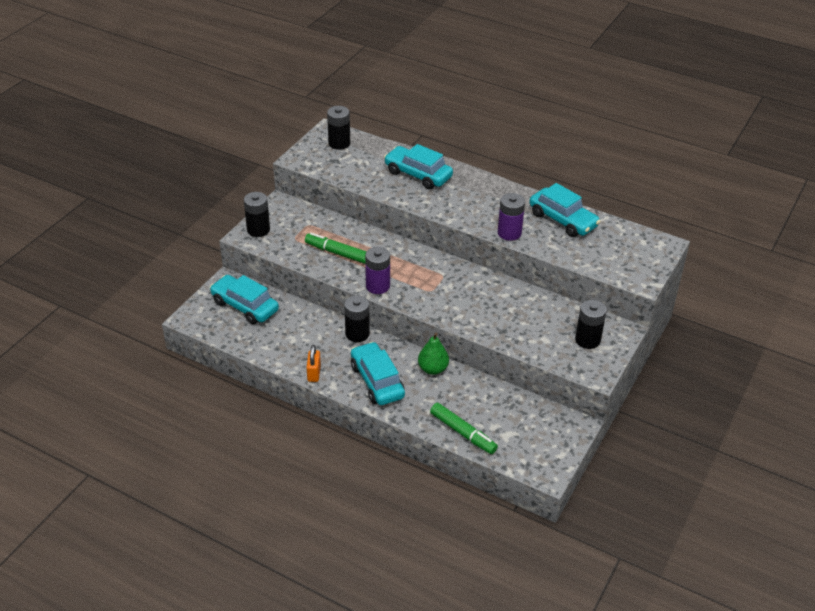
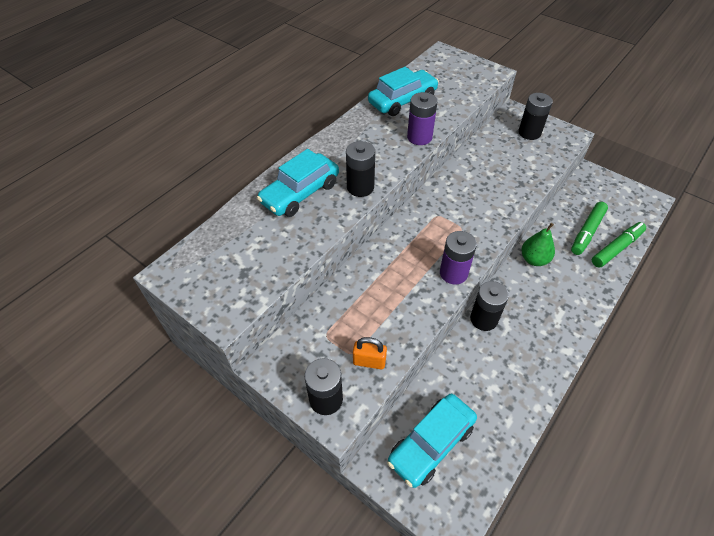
camera: 80 degrees left, 10 degrees up
green marker [305,233,367,264] -> green marker moved to [571,202,608,255]
orange padlock [306,345,321,382] -> orange padlock moved to [353,337,387,370]
black battery [327,106,350,150] -> black battery moved to [346,141,375,197]
turquoise car [351,342,405,405] -> none

